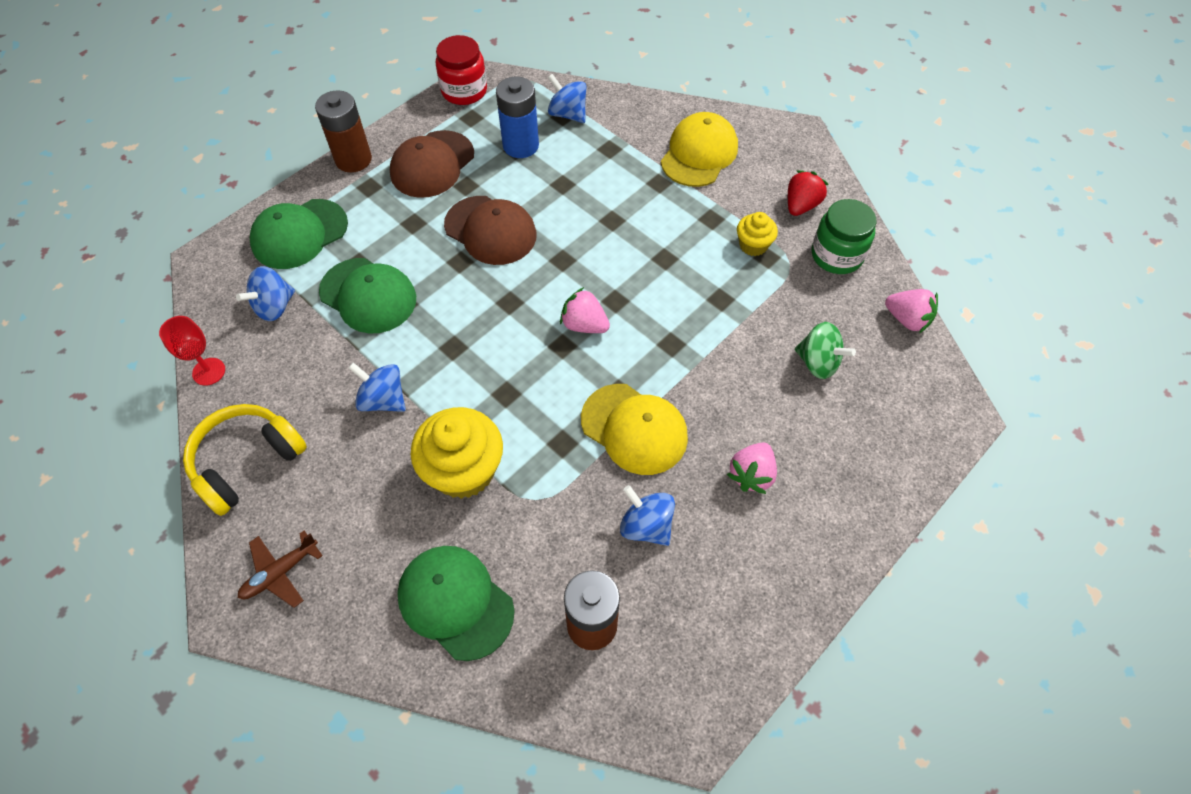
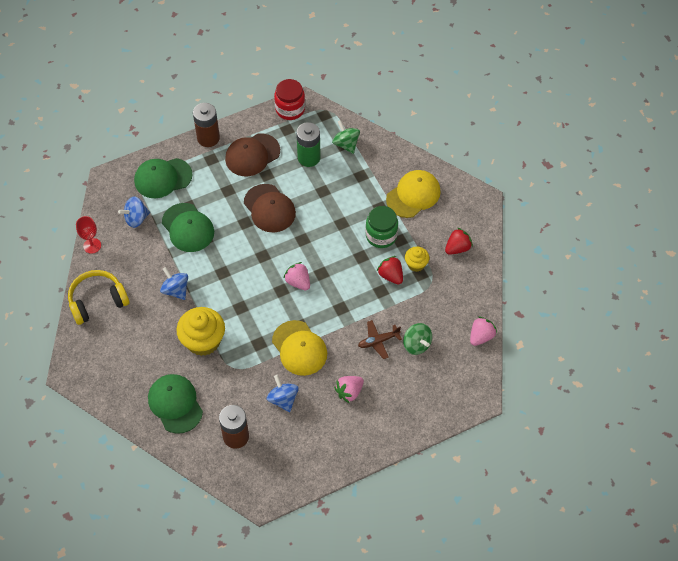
camera: 20 degrees right, 0 degrees up
brown plane [238,531,323,608] -> brown plane moved to [358,320,402,359]
blue battery [496,77,539,158] -> green battery [296,122,321,167]
blue spinning top [548,74,586,123] -> green spinning top [332,120,360,154]
green jar [812,199,876,274] -> green jar moved to [365,206,398,248]
pink strawberry [885,289,938,333] -> pink strawberry turned 105 degrees counterclockwise [470,316,497,346]
none -> red strawberry [377,256,403,285]

